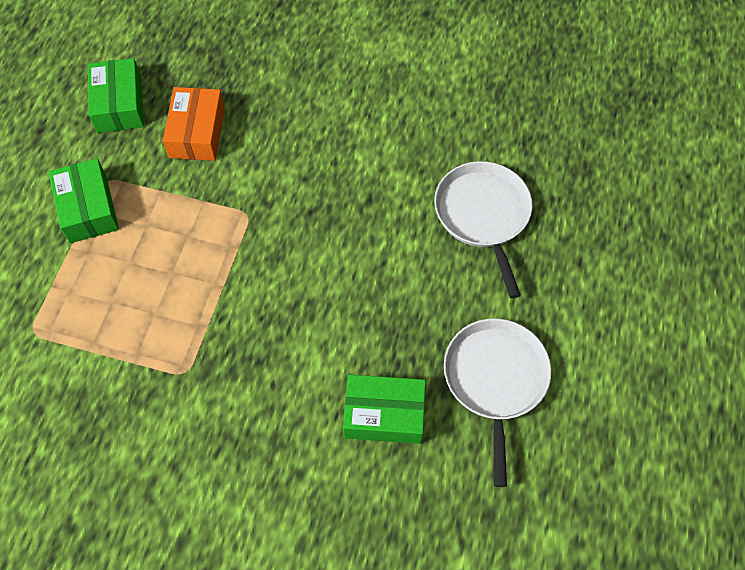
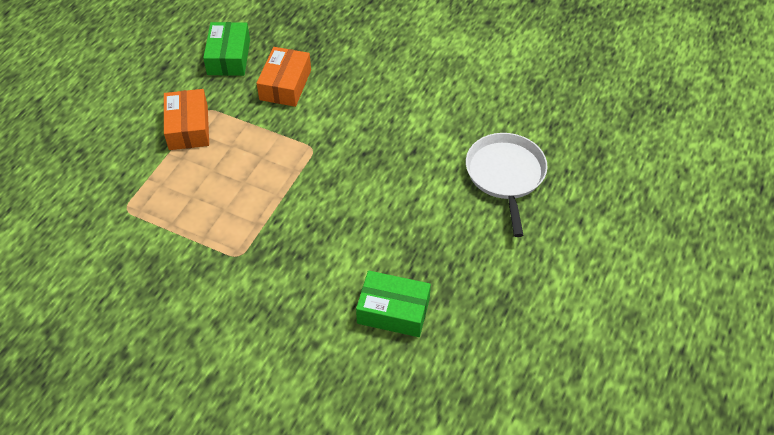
camera: 10 degrees right, 10 degrees down
green box [49,158,119,243] -> orange box [164,89,209,150]
white pan [444,318,551,487] -> none

